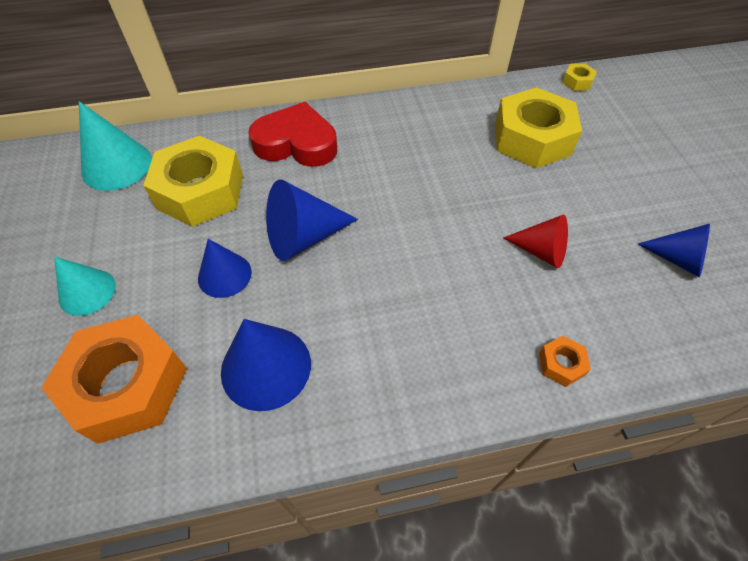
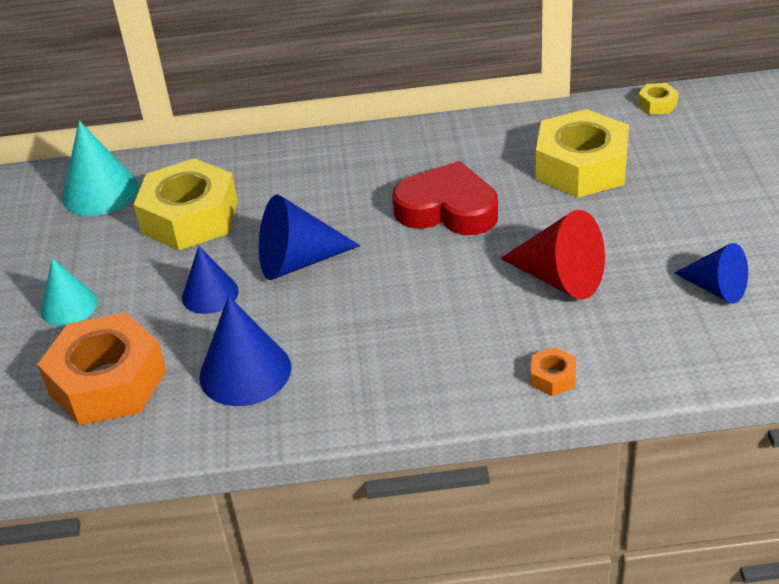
camera: 10 degrees right, 15 degrees down
red heart [248,102,337,167] -> red heart moved to [392,161,498,235]
red cone [503,214,568,268] -> red cone [500,210,605,300], size x1.50

